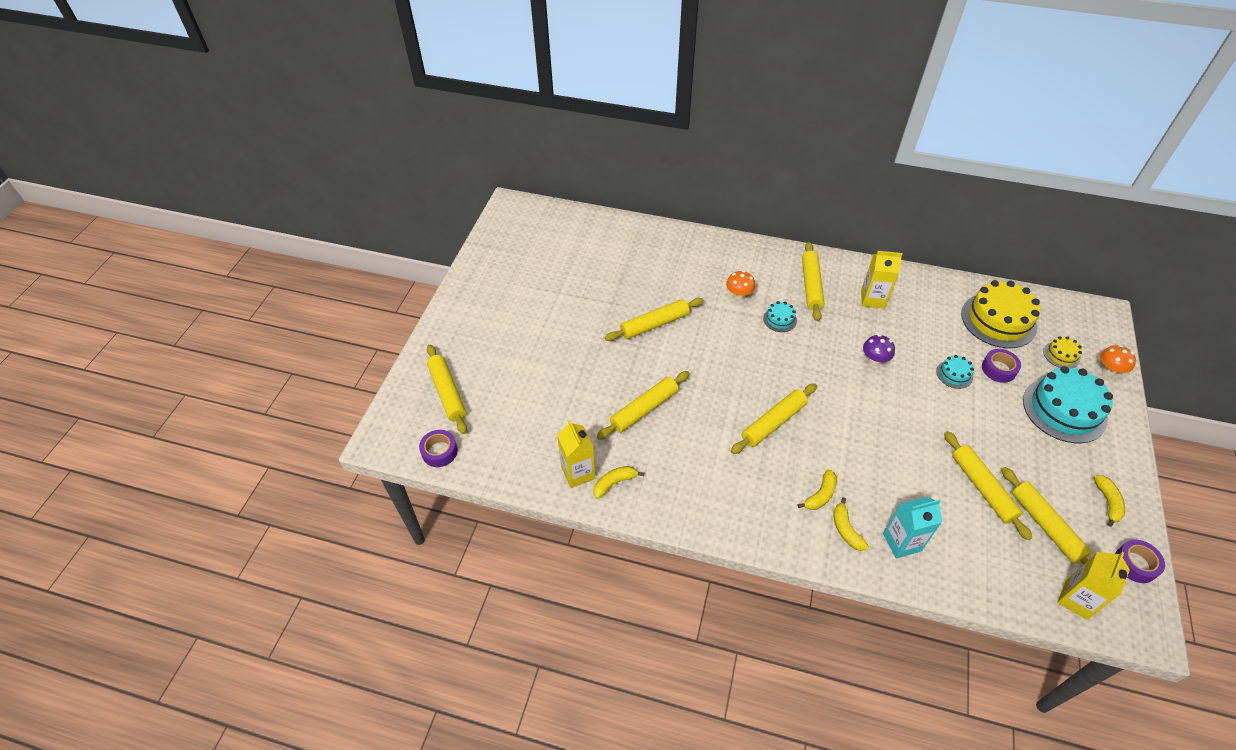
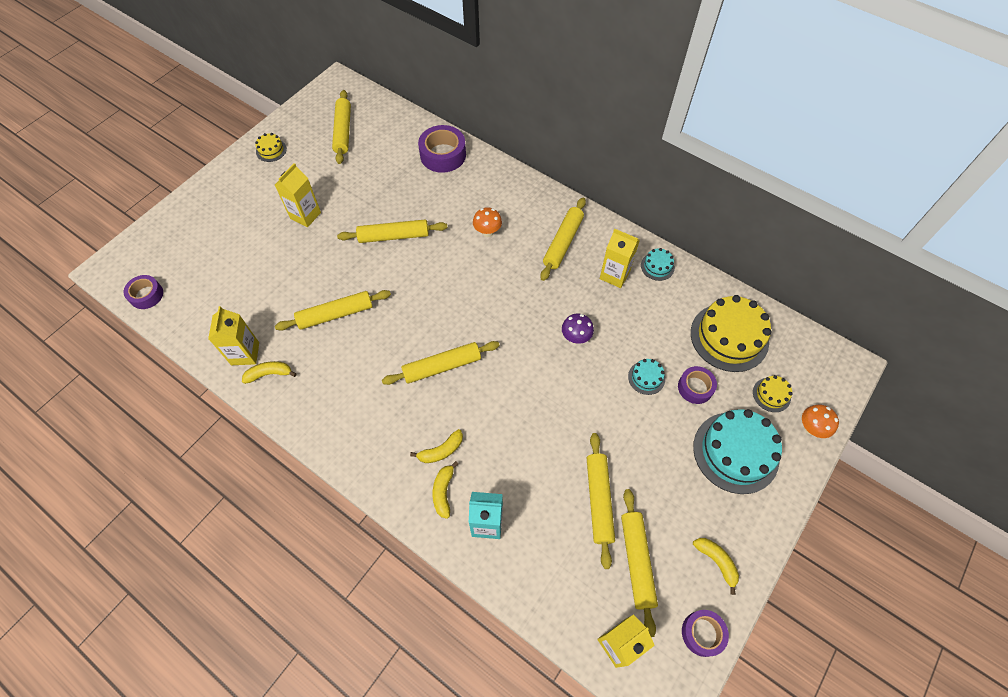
camera: 20 degrees right, 10 degrees up
yellow rolling pin [427,345,467,434] -> yellow rolling pin moved to [332,90,351,164]
turquoise cake [763,301,797,332] -> turquoise cake moved to [641,248,675,281]
yellow banana [1094,475,1125,527] -> yellow banana turned 60 degrees counterclockwise [693,538,739,595]
none -> yellow cake [255,133,287,162]
none -> yellow carton [275,163,321,227]
none -> purple tape [418,125,466,173]

